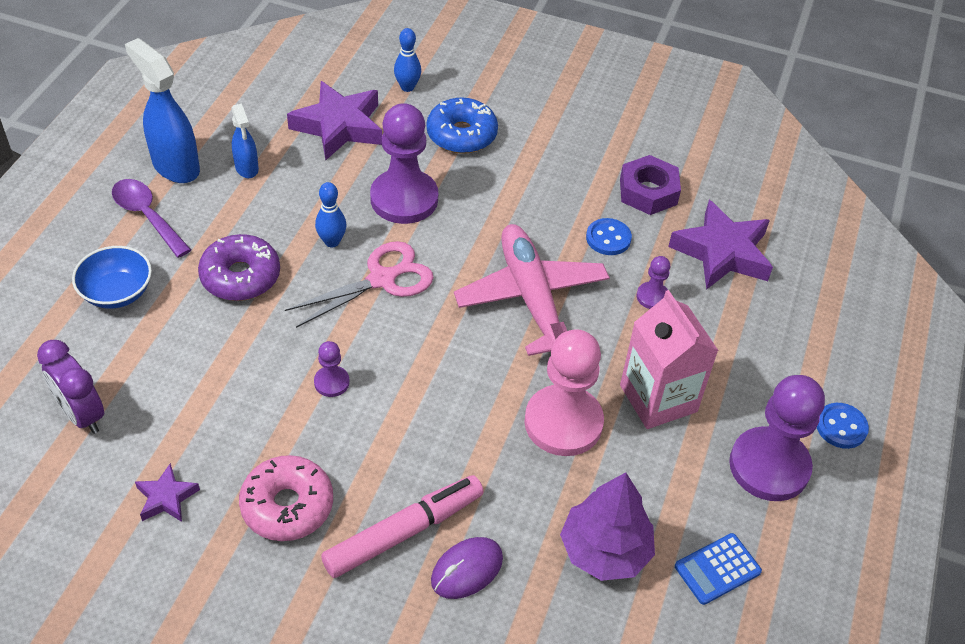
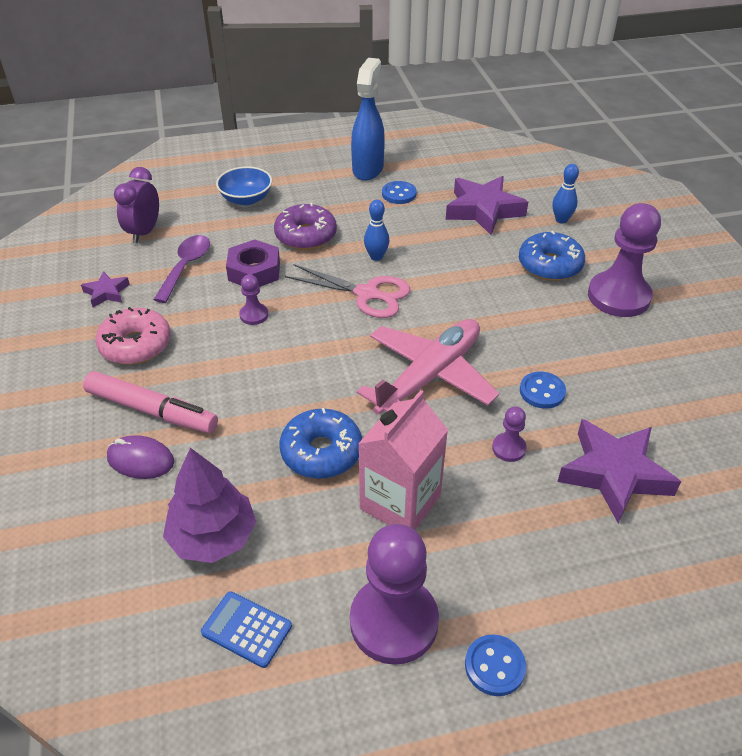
camera: 60 degrees right, 5 degrees down
purple spoon [112,179,191,258] -> purple spoon moved to [153,235,210,303]
blue spray bottle [231,103,259,178] -> blue button [382,181,417,204]
purple pawn [370,103,438,224] -> purple pawn moved to [588,203,661,317]
pink pawn [524,329,604,456] -> blue donut [280,408,362,479]
purple nut [620,155,681,215] -> purple nut moved to [226,239,280,287]

